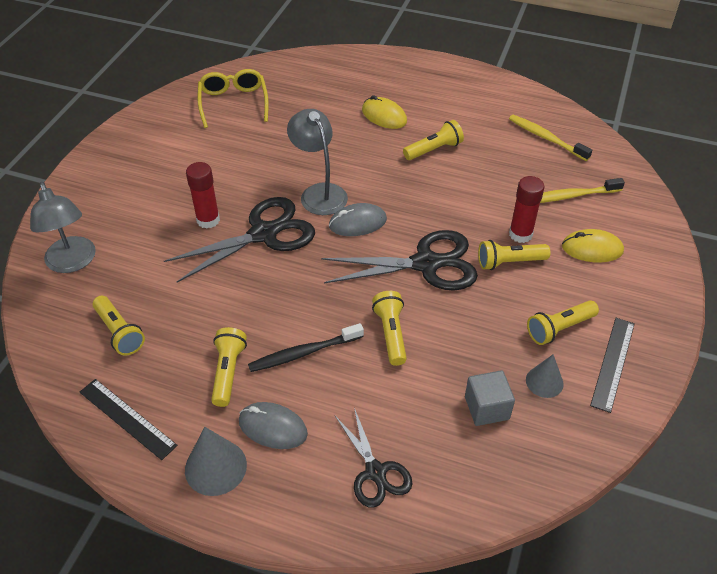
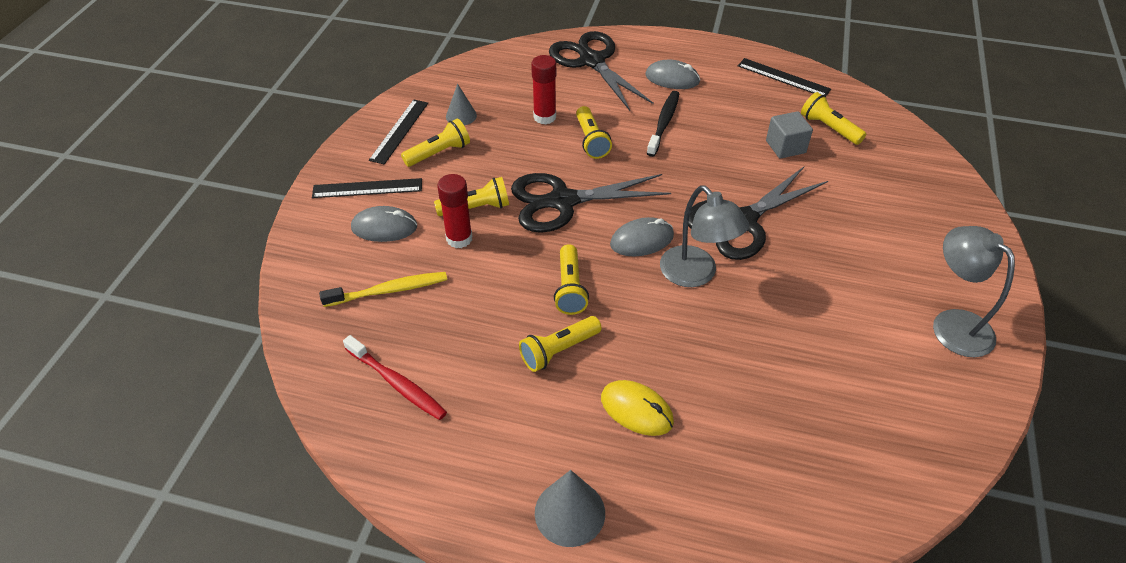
camera: 175 degrees right, 0 degrees up
grey lamp [30,182,96,273] -> grey lamp moved to [933,226,1015,357]
grey cone [185,427,247,496] -> grey cone moved to [535,470,605,547]
red glue stick [186,162,220,229] -> red glue stick moved to [531,55,556,125]
yellow glasses [197,69,269,128] -> none
yellow flashlight [211,327,247,407] -> yellow flashlight moved to [554,244,589,315]
black toothbrush [248,323,364,372] -> black toothbrush turned 45 degrees counterclockwise [647,91,679,157]
black scissors [335,408,413,508] -> black scissors [549,31,654,111], size x1.66
grey cube [465,370,515,426] -> grey cube moved to [766,111,813,159]
yellow toothbrush [509,115,592,161] -> red toothbrush [343,335,447,420]
yellow mouse [562,229,624,262] -> grey mouse [351,206,417,242]
none -> black ruler [312,178,422,198]

